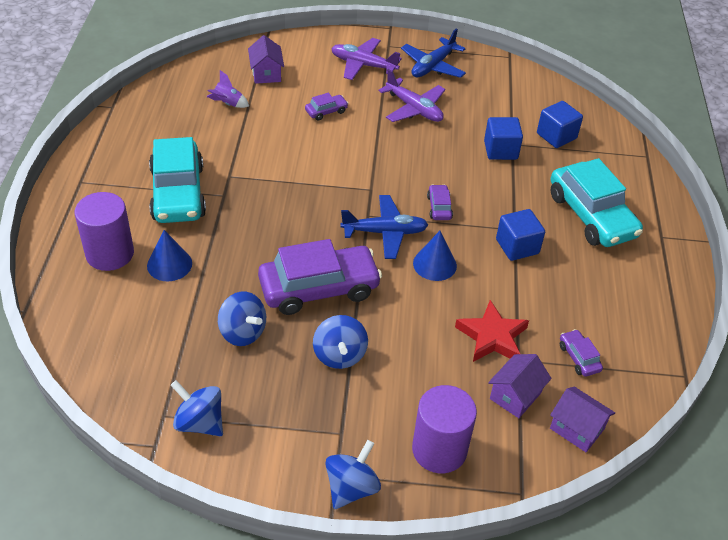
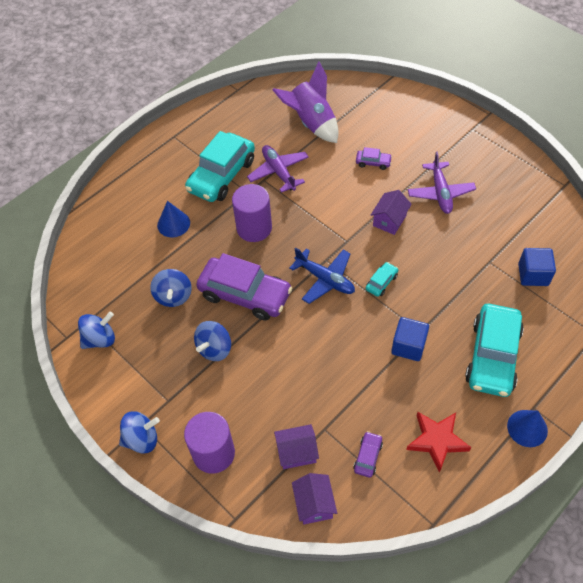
camera: 45 degrees right, 10 degrees up
purple cylinder [75,192,134,271] -> purple cylinder moved to [232,184,272,242]
blue spinning top [171,380,223,436] -> blue spinning top turned 75 degrees clockwise [78,312,115,349]
purple rocket [206,70,249,108] -> purple rocket [272,61,339,143], size x2.18
purple house [248,35,284,84] -> purple house moved to [371,190,412,235]
purple plane [331,38,402,80] -> purple plane moved to [247,145,309,193]
blue plane [401,28,466,78] -> none
blue cone [413,231,457,281] -> blue cone moved to [507,410,548,447]
purple car [427,185,453,220] -> turquoise car [366,262,398,297]
red star [455,300,529,362] -> red star moved to [406,412,472,473]
blue cube [484,117,523,160] -> none

